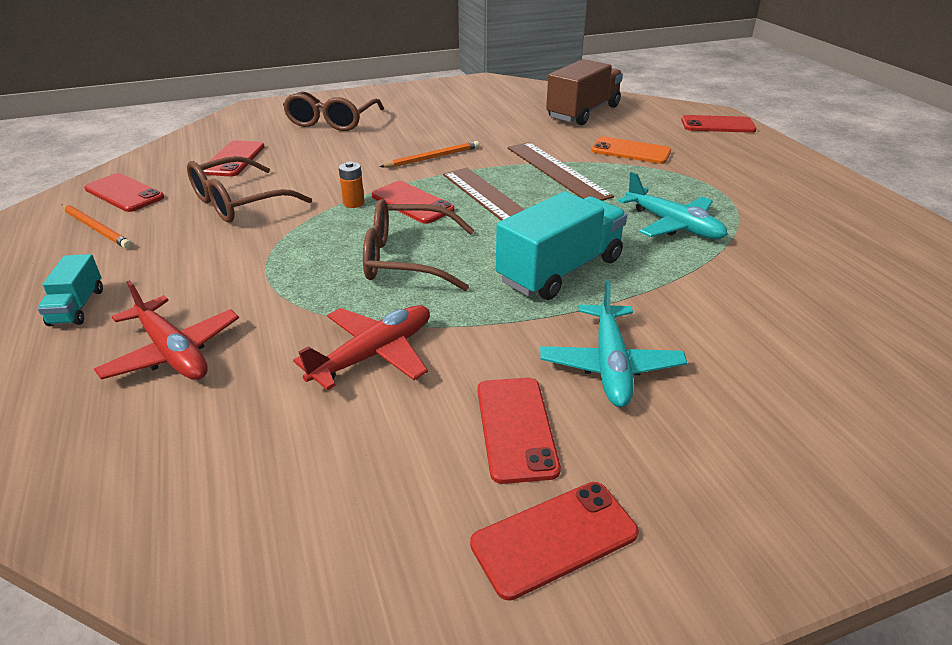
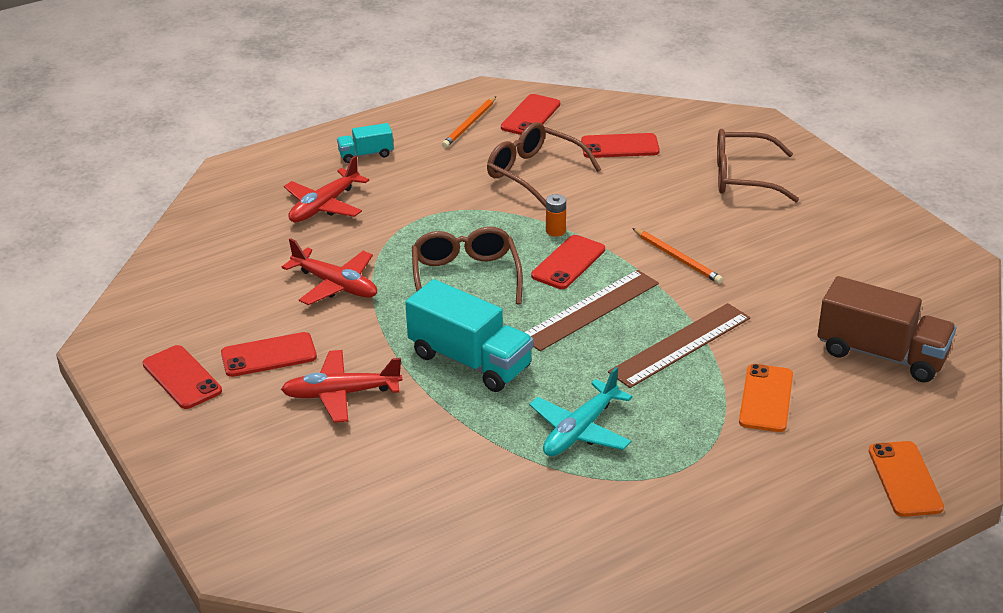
camera: 80 degrees right, 0 degrees up
turquoise plane [540,280,687,407] -> red plane [281,350,402,423]
red phone [681,115,757,133] -> orange phone [869,441,944,517]

